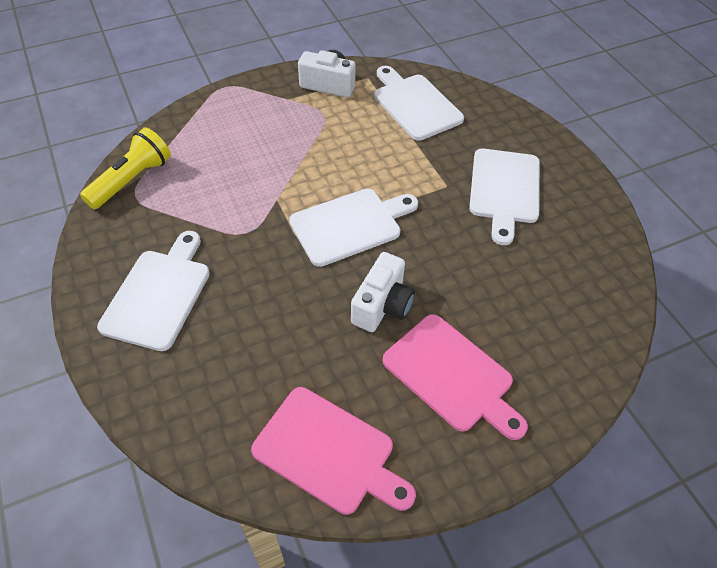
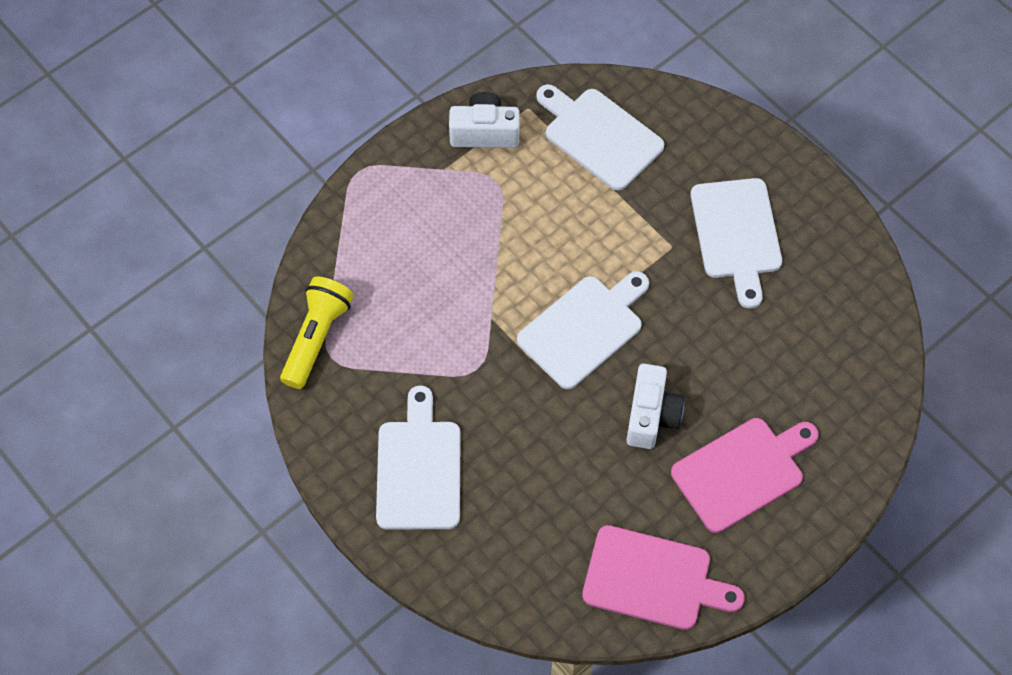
camera: 15 degrees left, 10 degrees up
pink cutting board [383,314,528,440] -> pink cutting board turned 60 degrees counterclockwise [671,418,819,533]

